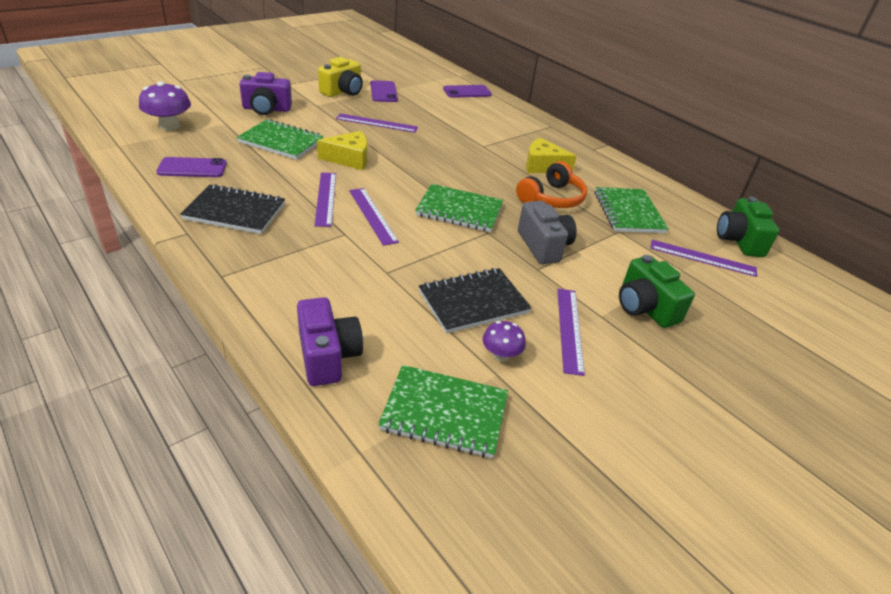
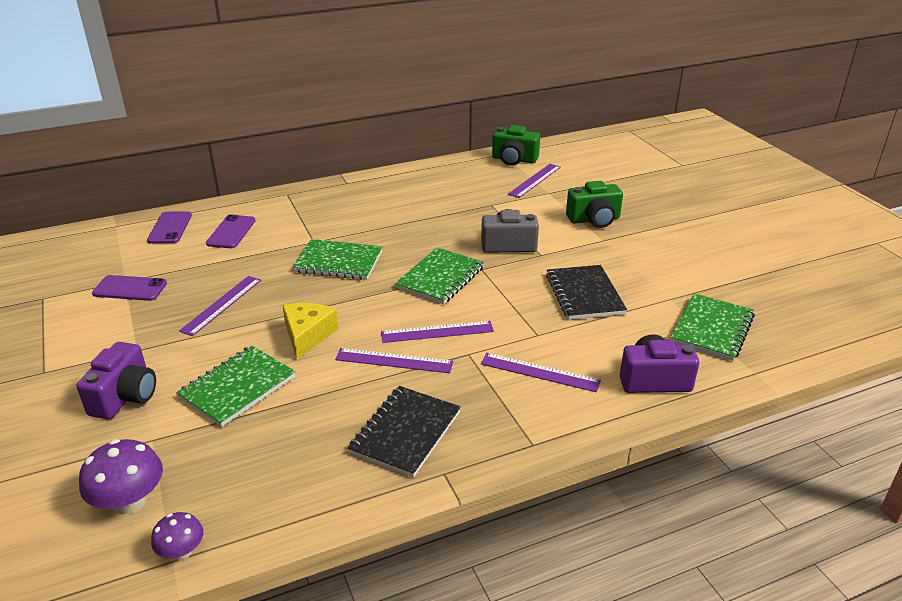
camera: 70 degrees left, 5 degrees down
purple phone [156,157,227,177] -> purple phone moved to [206,214,256,248]
yellow camera [318,57,363,97] -> none
purple mushroom [483,321,526,362] -> purple mushroom moved to [151,512,203,560]
orange headphones [516,161,587,208] -> none
yellow cheese [526,138,576,173] -> none
purple ruler [557,289,585,376] -> purple ruler moved to [481,353,601,392]
green notebook [595,187,669,233] -> green notebook moved to [293,239,382,280]

